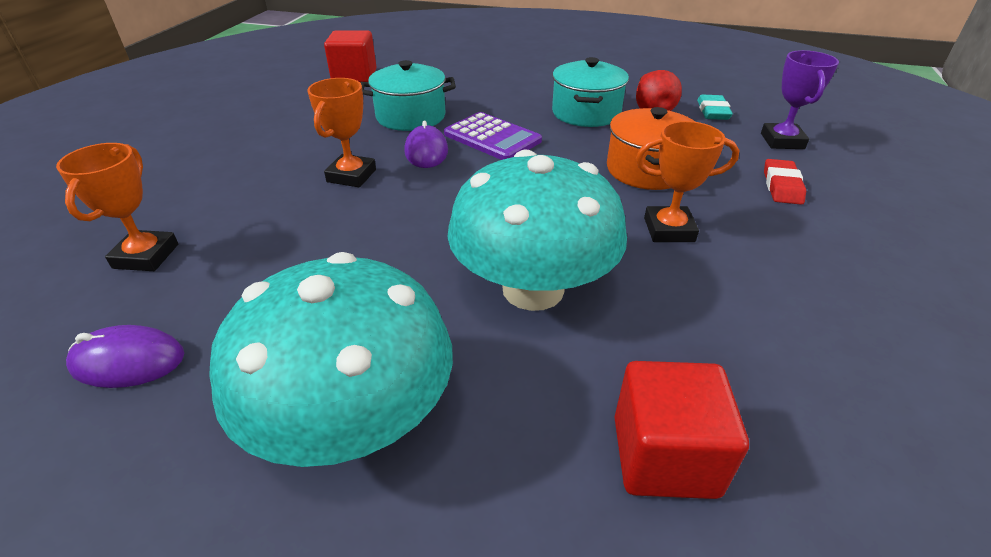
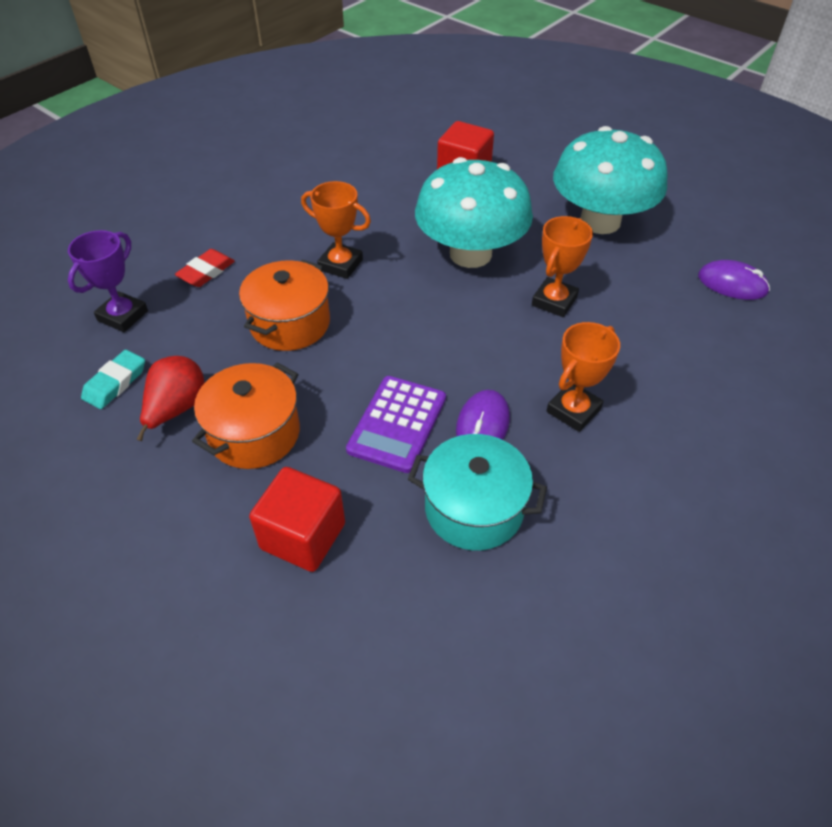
camera: 155 degrees left, 10 degrees up
orange trophy [56,143,178,271] -> orange trophy moved to [532,216,593,317]
red cube [324,30,376,83] -> red cube moved to [249,467,345,572]
purple calculator [444,112,542,160] -> purple calculator turned 135 degrees counterclockwise [346,376,446,473]
turquoise pot [552,57,629,127] -> orange pot [192,362,300,469]

